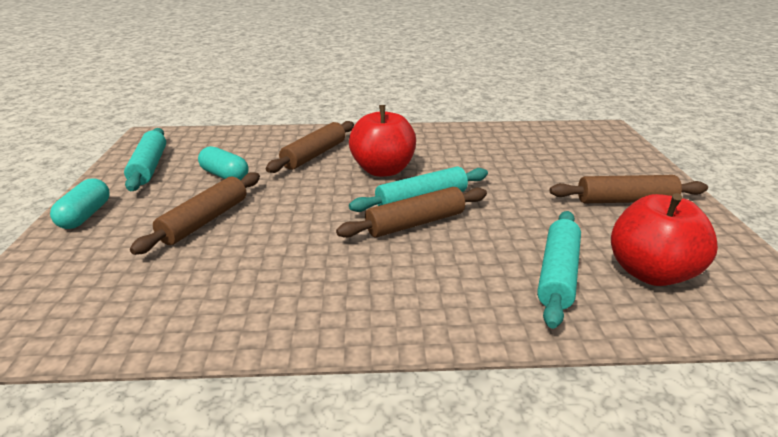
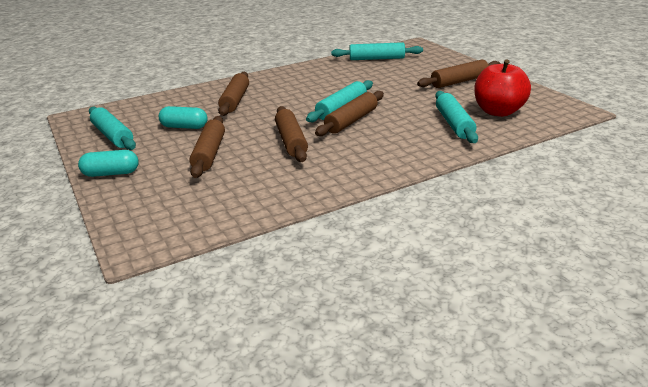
camera: 25 degrees left, 0 degrees up
turquoise capsule [50,178,110,229] -> turquoise capsule turned 75 degrees counterclockwise [78,150,139,177]
red apple [349,105,416,177] -> none
none -> brown rolling pin [275,106,308,162]
none -> turquoise rolling pin [331,42,423,60]

